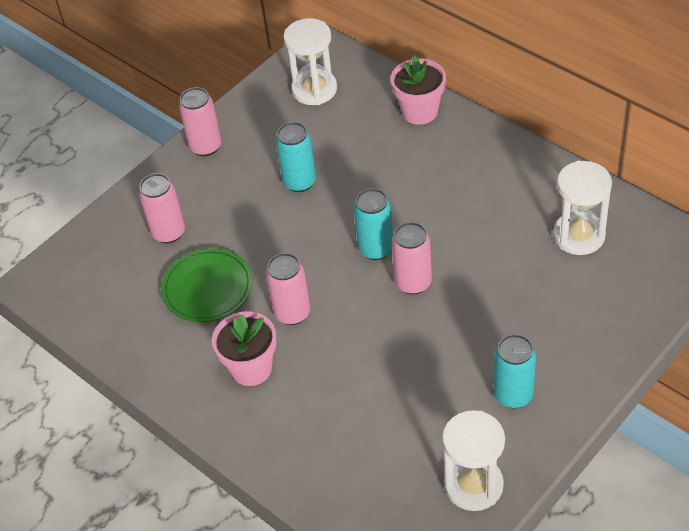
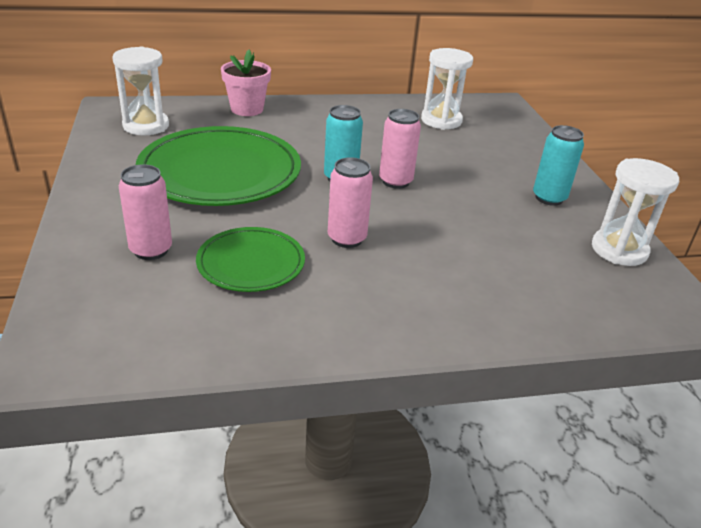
camera: 60 degrees left, 15 degrees down
pink can [179,87,221,156] -> none
pink flower pot [212,311,277,386] -> none
turquoise can [275,122,316,192] -> green plate [136,126,301,206]

